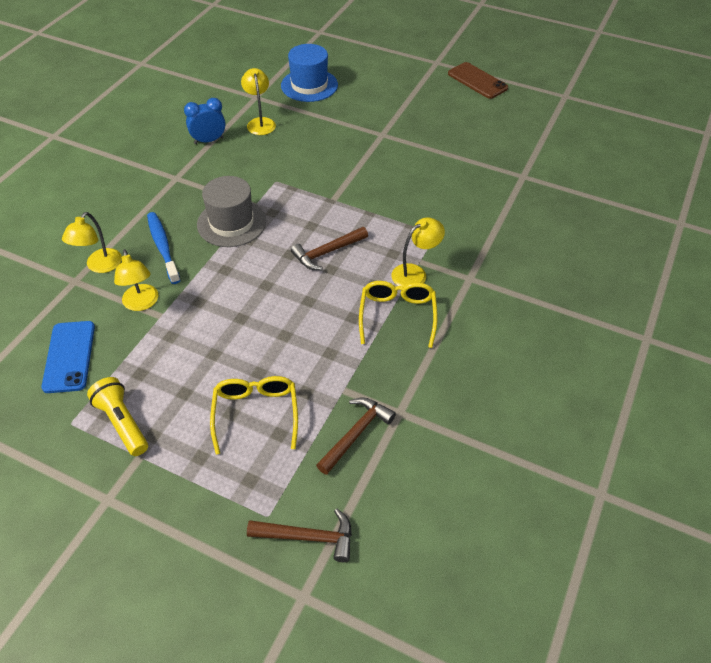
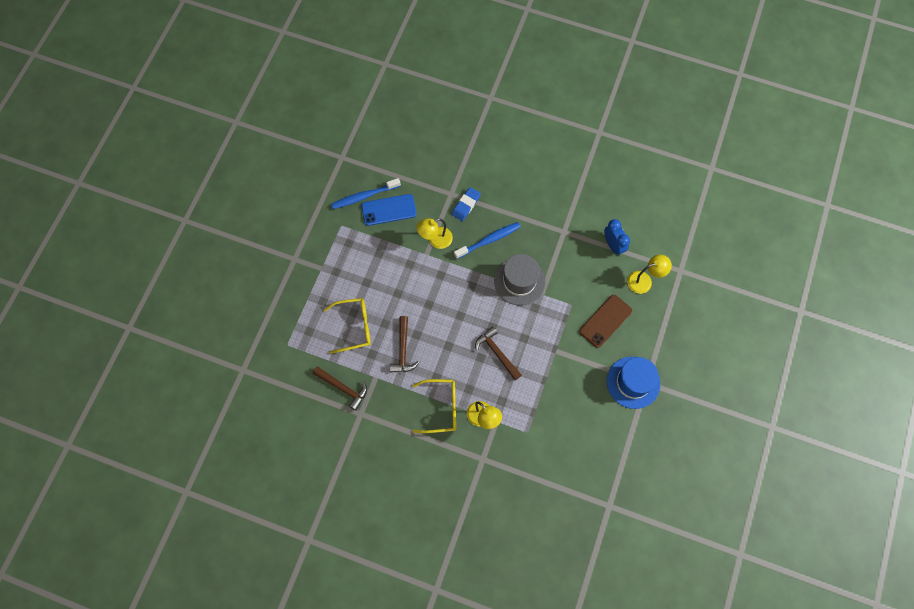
camera: 85 degrees right, 20 degrees up
yellow lamp [62,212,122,273] -> blue eraser [452,187,481,221]
yellow flashlight [87,377,148,456] -> none
brown hammer [247,509,352,562] -> brown hammer moved to [390,316,419,373]
blue hat [281,44,338,102] -> blue hat moved to [607,357,660,409]
brown phone [448,62,508,99] -> brown phone moved to [579,295,632,348]
none -> blue toothbrush [331,178,401,209]

